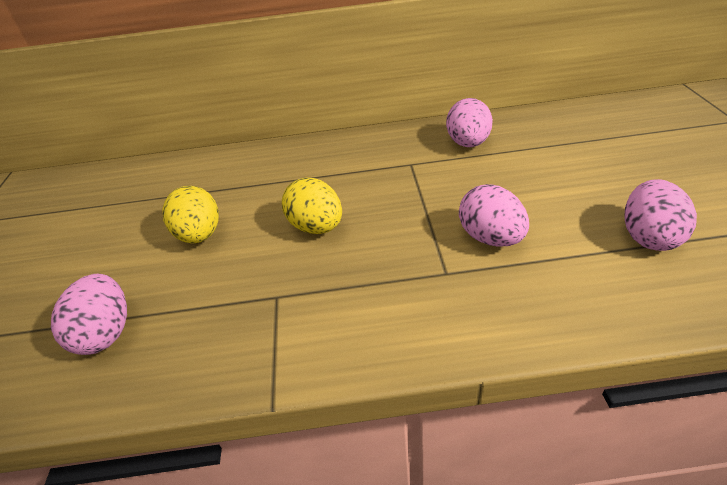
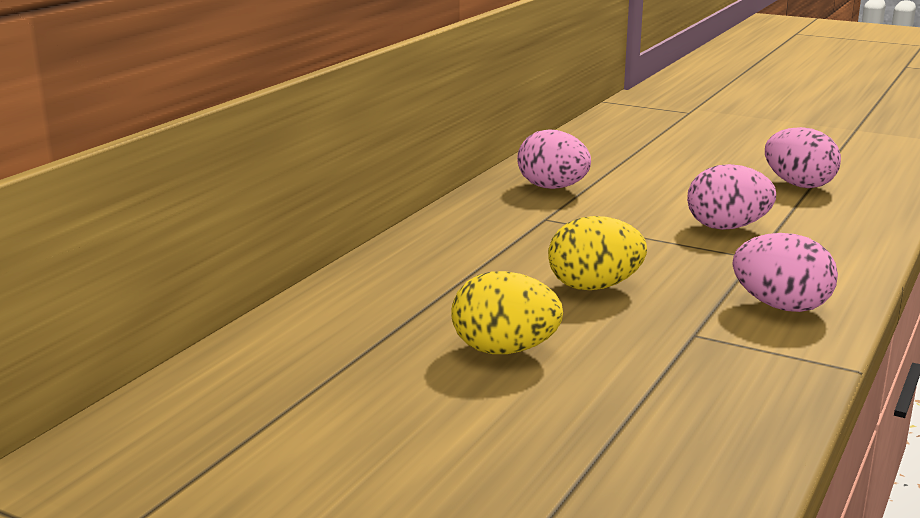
camera: 60 degrees left, 20 degrees down
pink egg [51,274,127,355] -> pink egg moved to [732,233,838,312]

